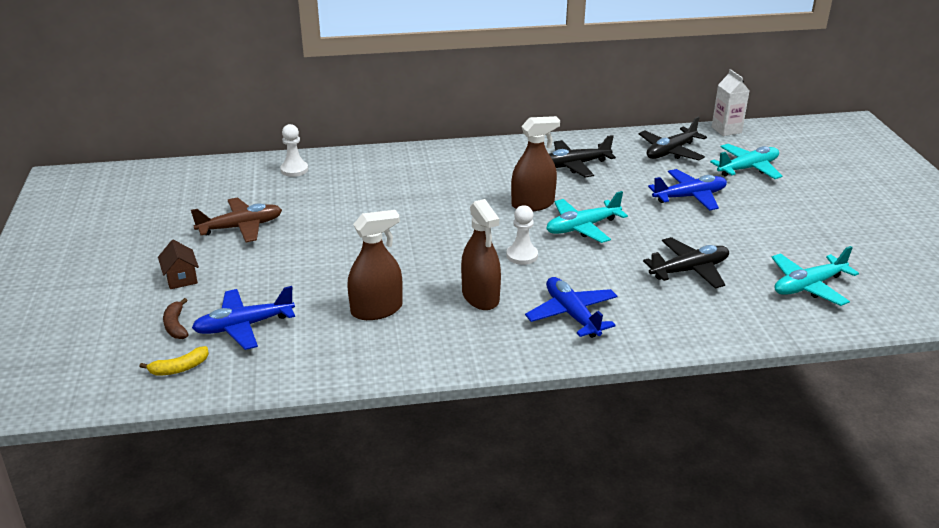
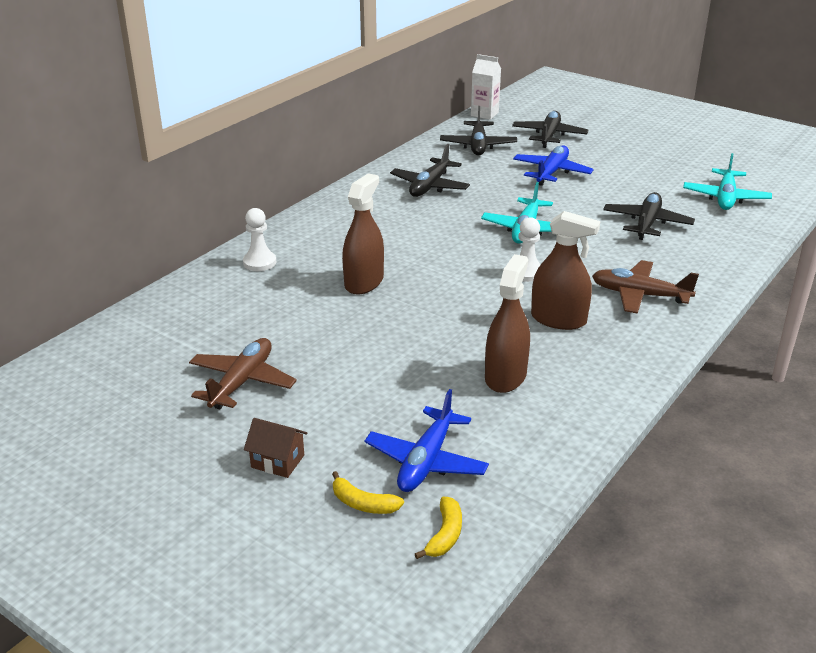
camera: 45 degrees left, 0 degrees up
brown banana [163,298,189,339] -> yellow banana [332,471,404,514]
white pawn [280,124,308,177] -> white pawn moved to [243,208,276,271]
brown spray bottle [511,116,560,211] -> brown spray bottle moved to [342,173,384,294]
blue plane [525,277,618,338] -> brown plane [592,260,699,314]
turquoise plane [710,144,782,179] -> black plane [512,111,588,148]

